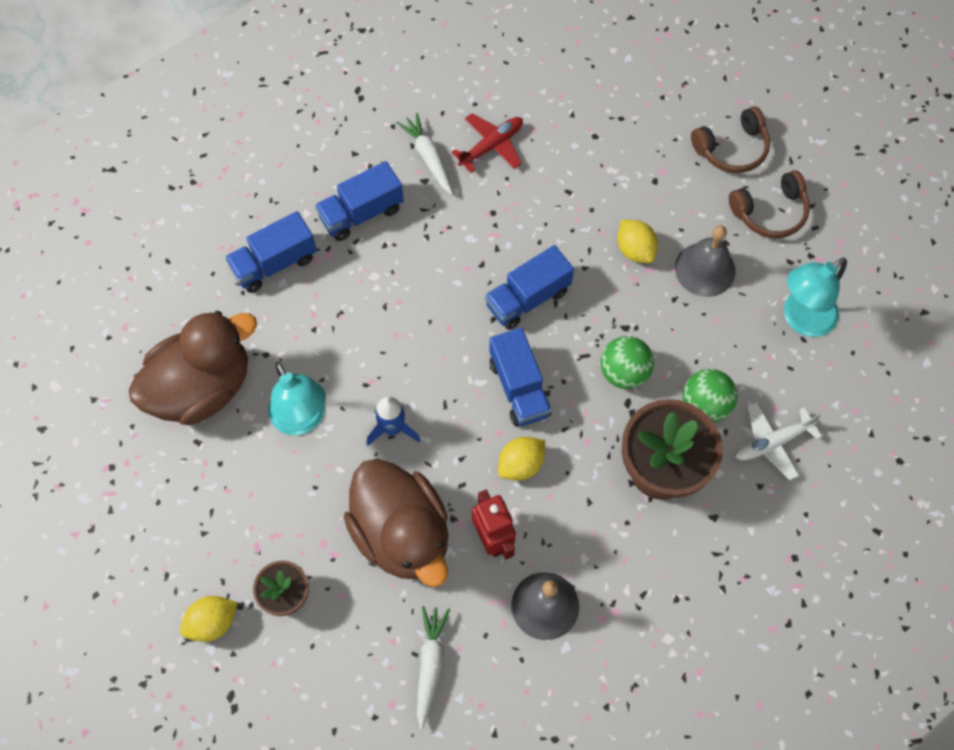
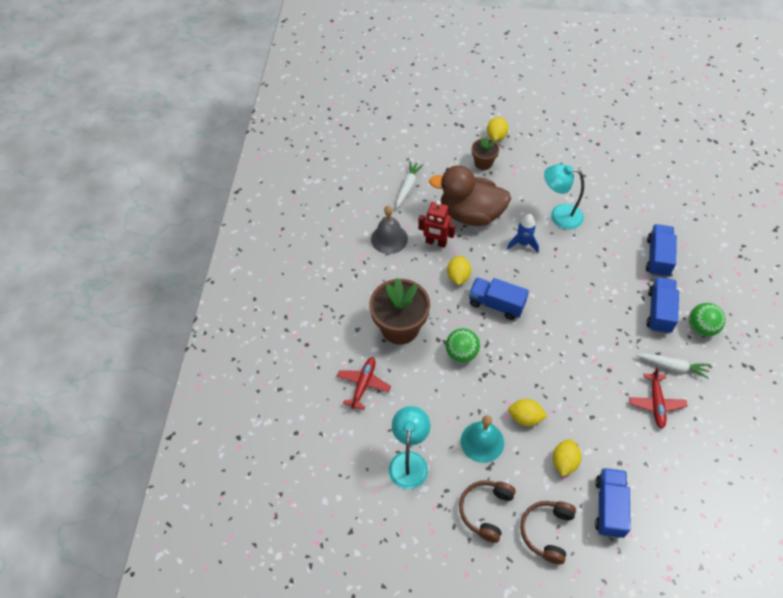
camera: 135 degrees right, 10 degrees down
brown duck [129,311,257,425] -> none
white carrot [417,606,450,730] -> white carrot turned 120 degrees counterclockwise [396,161,423,208]
blue truck [485,245,574,330] -> blue truck moved to [595,468,631,538]
grey bell [675,225,736,297] -> turquoise bell [461,415,504,463]
green ball [683,369,738,422] -> green ball moved to [689,303,725,337]
white plane [735,402,822,480] -> red plane [337,357,391,410]
none -> yellow lemon [553,439,582,476]

